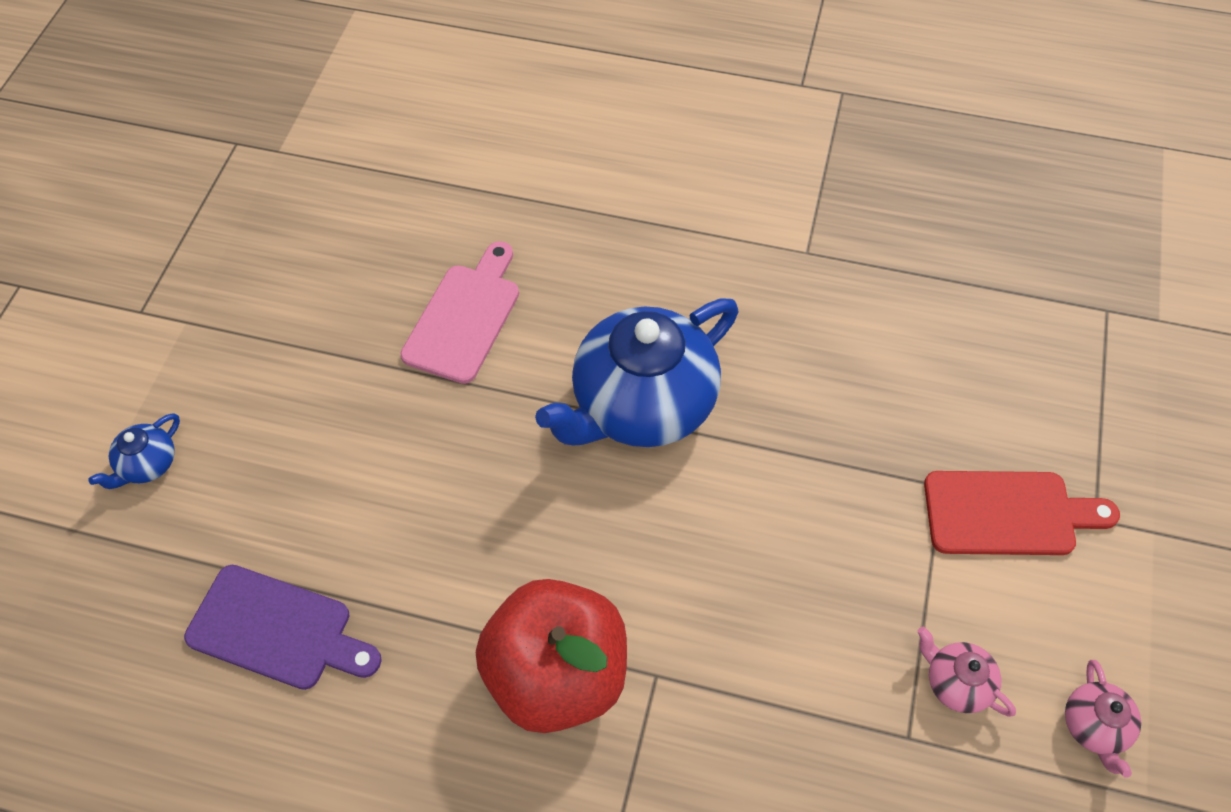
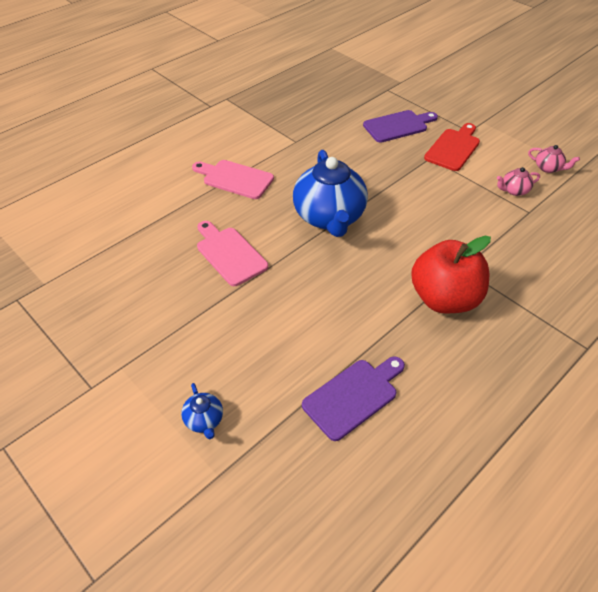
camera: 60 degrees left, 10 degrees down
none -> pink cutting board [192,160,274,199]
none -> purple cutting board [363,110,438,143]

